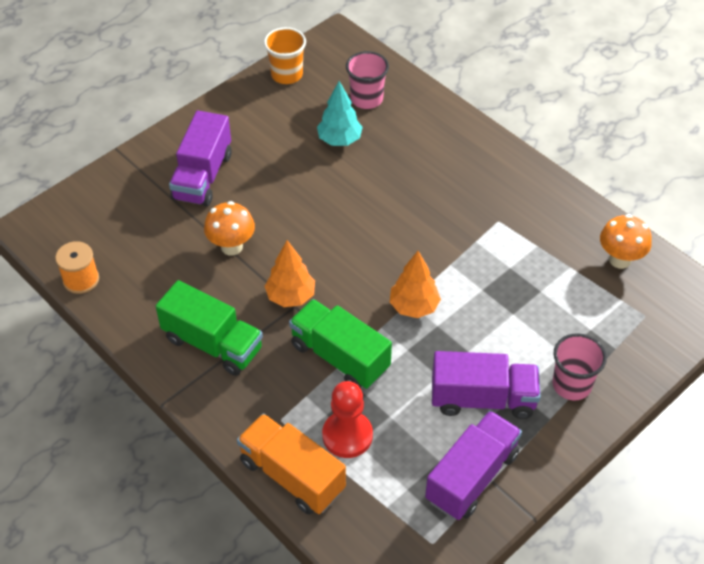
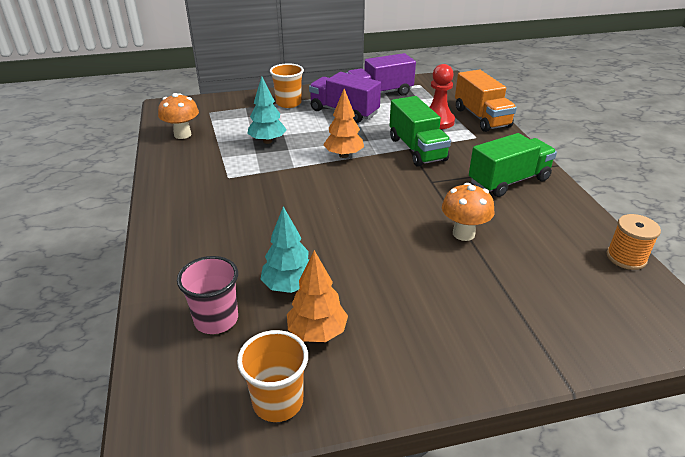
camera: 150 degrees left, 15 degrees down
green truck [156,280,263,376] -> green truck turned 90 degrees clockwise [469,133,557,197]
purple truck [169,110,232,206] -> none
orange tree [265,240,315,307] -> orange tree moved to [287,250,348,342]
pink cup [552,333,607,400] -> orange cup [270,63,304,108]
none -> turquoise tree [247,76,287,144]

